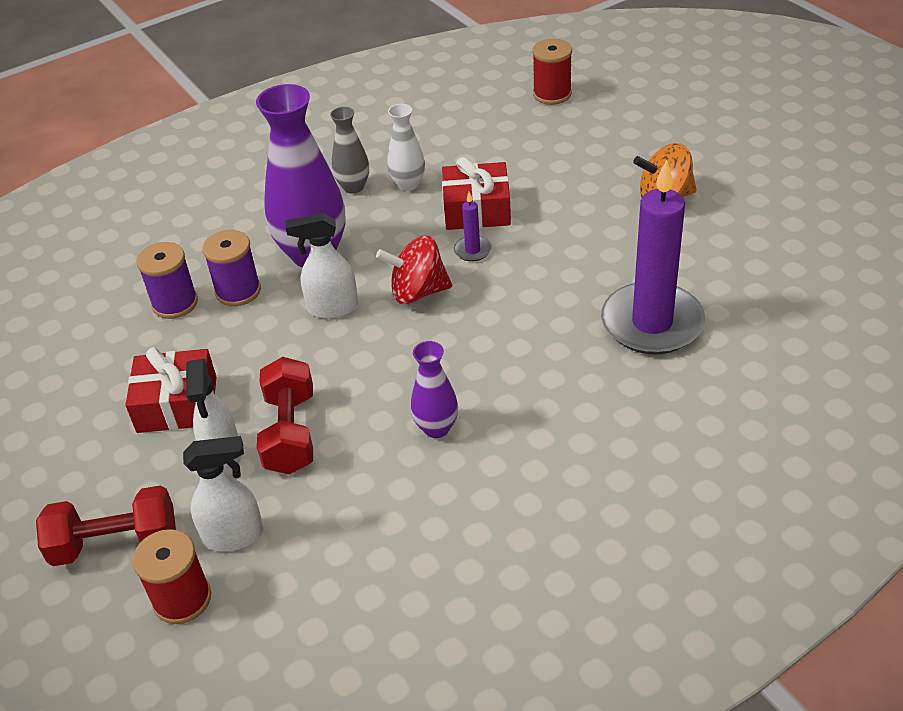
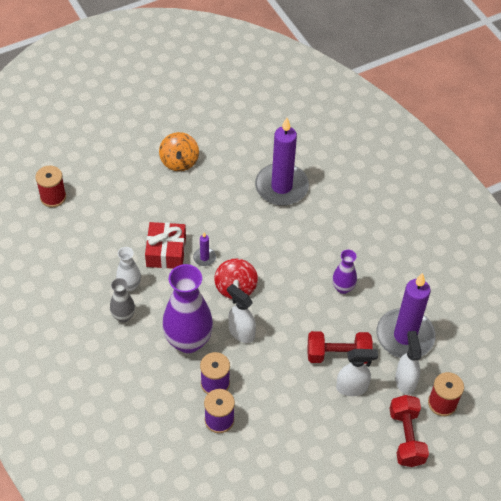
camera: 90 degrees left, 10 degrees up
red gift [125,347,216,433] -> none
white spray bottle [286,213,358,319] -> white spray bottle turned 135 degrees clockwise [227,284,256,343]
none -> purple candle [377,273,436,358]

